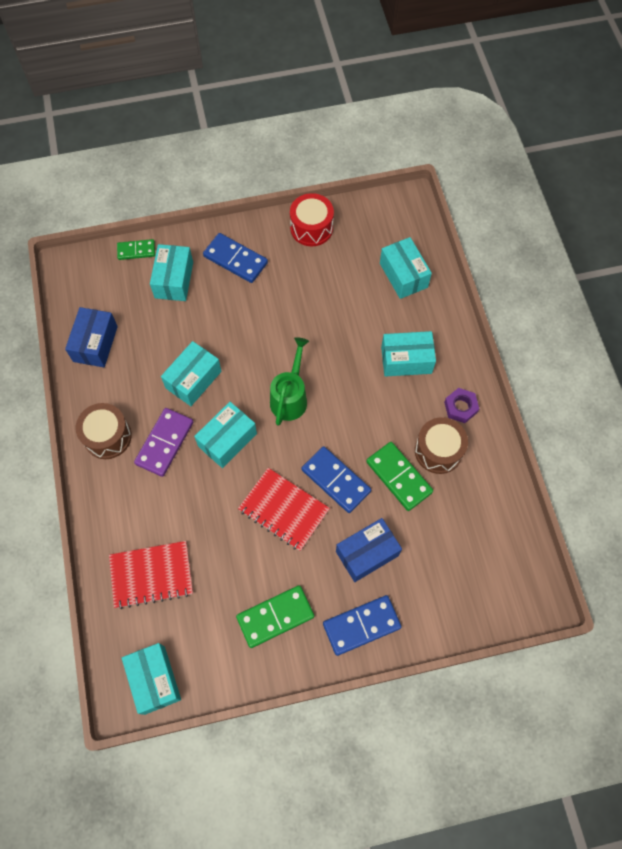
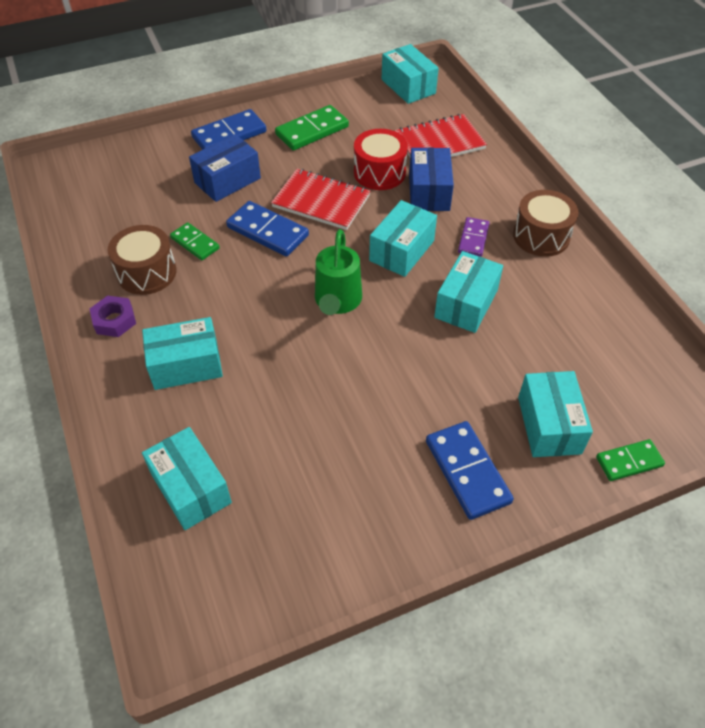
camera: 170 degrees right, 15 degrees down
blue box [65,307,118,367] -> blue box moved to [409,148,454,211]
purple domino [134,408,193,477] -> purple domino [458,217,490,257], size x0.63
blue domino [203,233,268,283] -> blue domino turned 45 degrees clockwise [426,421,514,520]
red drum [290,193,334,246] -> red drum moved to [354,129,408,190]
green domino [366,442,433,511] -> green domino [170,222,220,260], size x0.63

